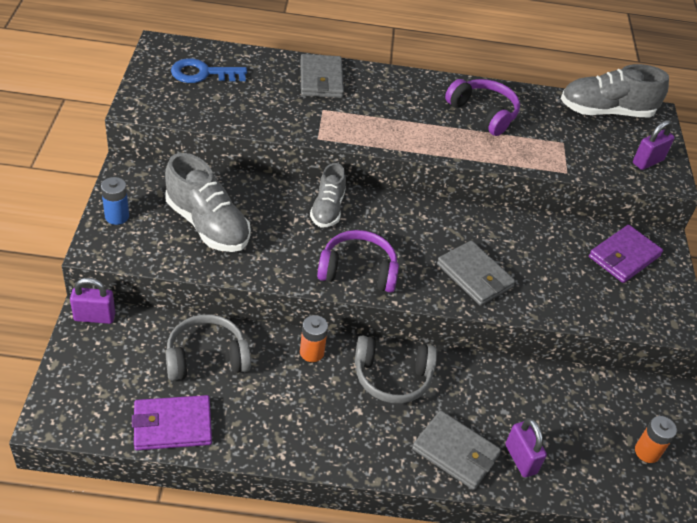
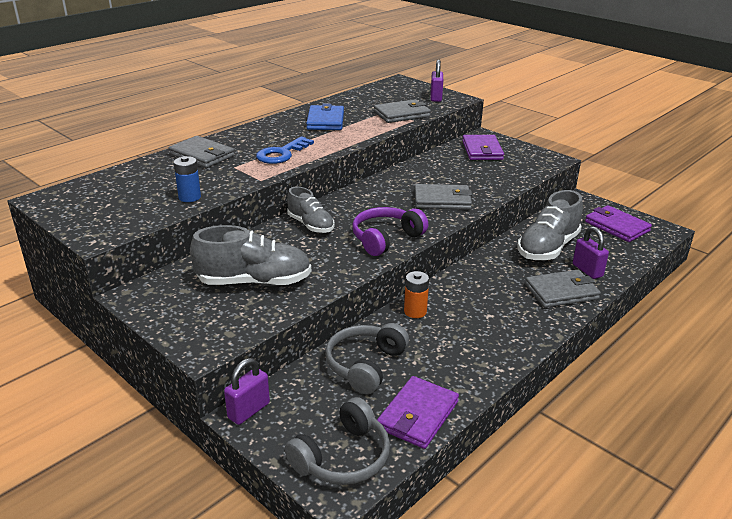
camera: 45 degrees left, 15 degrees down
blue battery [101,177,129,225] -> blue battery moved to [173,156,201,202]
blue key [171,58,247,83] -> blue key moved to [256,136,314,164]
grey headphones [355,335,437,403] -> grey headphones moved to [285,397,390,485]
purple headphones [445,79,520,136] -> blue wallet [306,104,344,130]
purple padlock [505,418,547,477] -> purple padlock turned 45 degrees clockwise [573,226,609,279]
grey shoe [560,64,669,117] -> grey shoe moved to [518,190,583,260]
orange battery [635,416,677,463] -> purple wallet [585,205,652,242]
none -> grey wallet [374,99,431,123]

